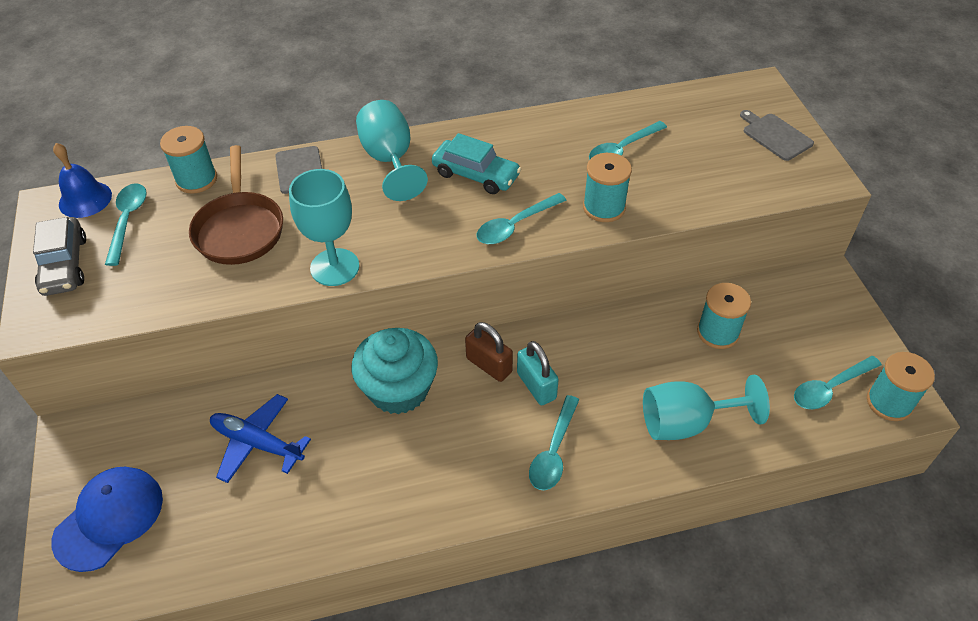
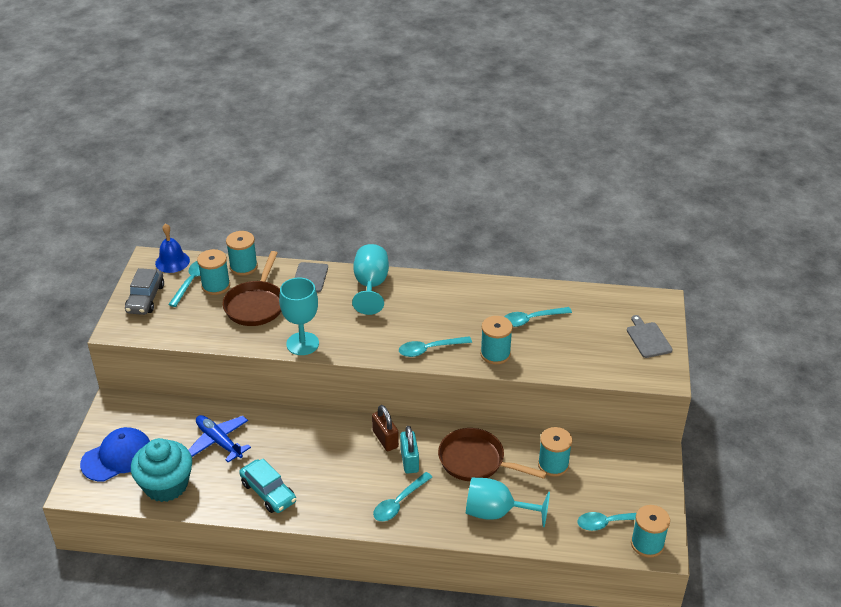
camera: 20 degrees right, 10 degrees down
turquoise cupcake [352,328,438,414] -> turquoise cupcake moved to [131,438,192,502]
turquoise car [432,133,521,194] -> turquoise car moved to [239,459,296,513]
none -> turquoise spool [197,249,230,295]
none -> brown pan [438,428,547,481]

